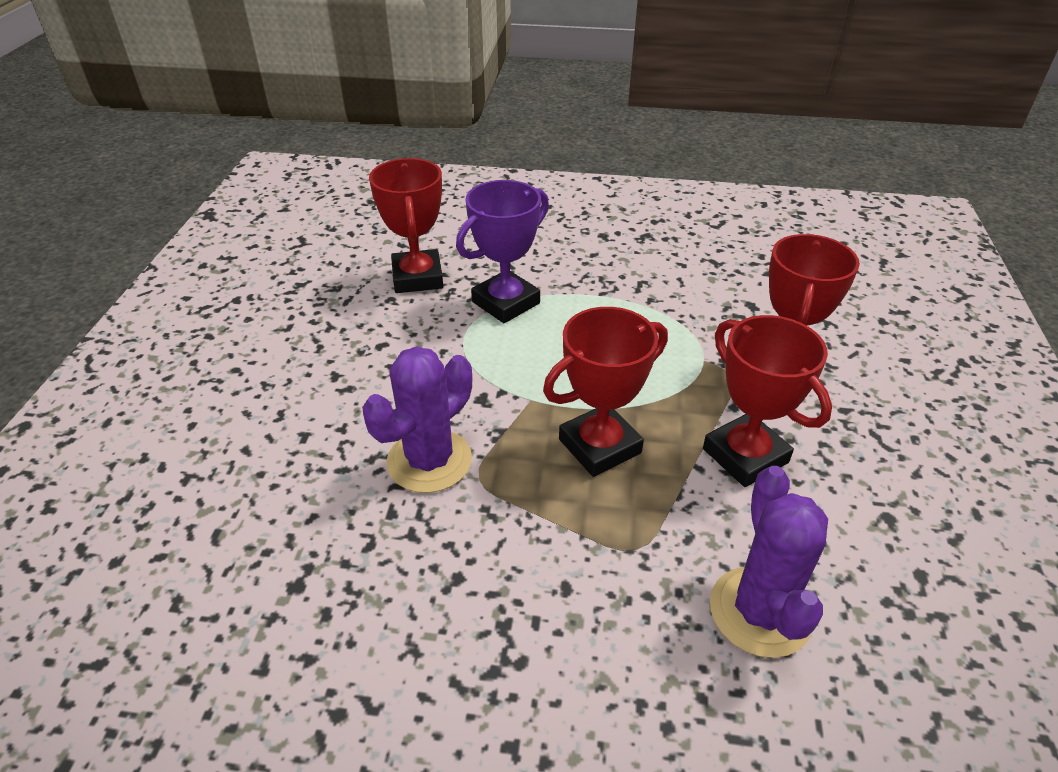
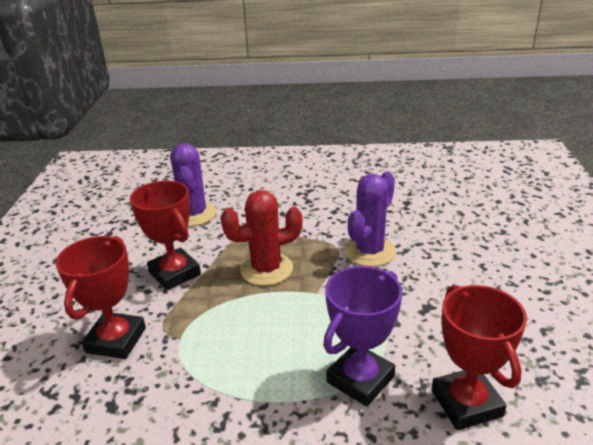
camera: 175 degrees right, 10 degrees down
red trophy [543,307,668,477] -> red cactus [221,190,302,286]

